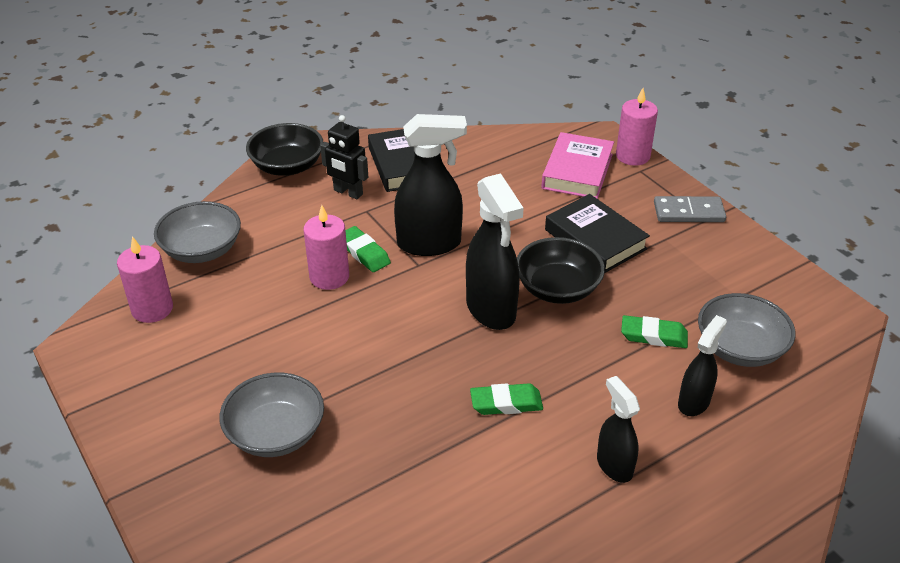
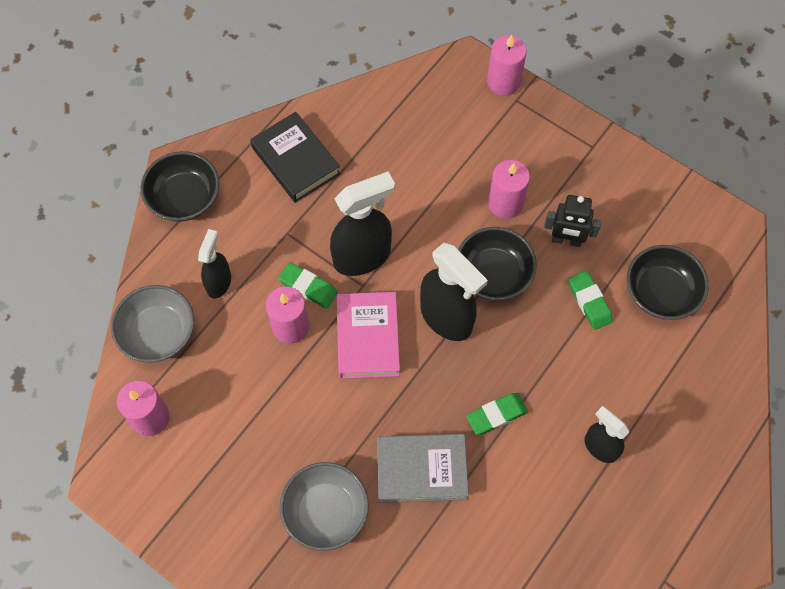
camera: 20 degrees left, 25 degrees up
black robot [320,115,368,199] -> black robot moved to [544,195,601,247]
pink book [541,132,614,199] -> pink book moved to [337,292,400,379]
black book [545,194,650,273] -> pink candle [488,160,530,219]
green eraser [621,315,688,348] -> green eraser turned 75 degrees clockwise [568,271,613,330]
grey domino [654,196,726,222] -> none
black spray bottle [678,315,727,416] -> black spray bottle moved to [198,229,231,298]
grey bowl [698,293,795,367] -> black bowl [627,245,709,320]
none -> grey book [377,434,469,503]

